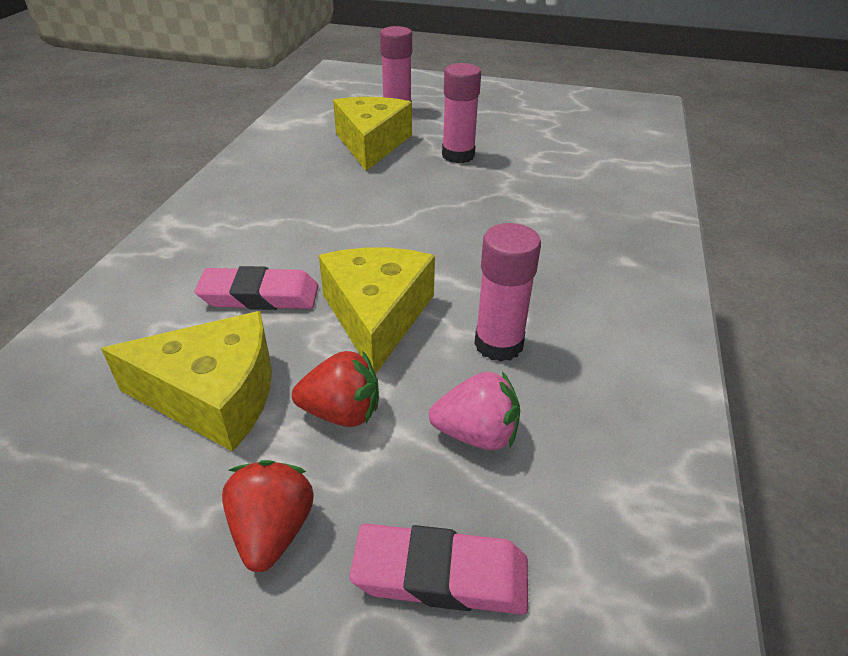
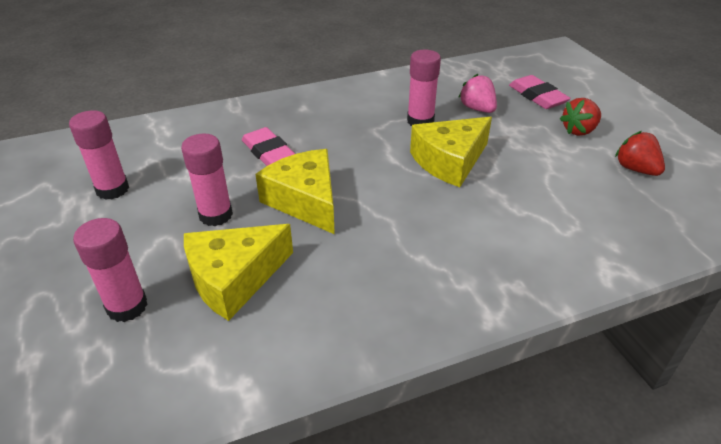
camera: 125 degrees left, 0 degrees up
yellow cheese [101,311,272,452] -> yellow cheese moved to [255,149,335,234]
pink eraser [195,266,318,310] -> pink eraser moved to [242,127,295,166]
red strawberry [292,351,379,427] -> red strawberry moved to [615,131,665,176]
none -> pink glue stick [69,110,129,200]

